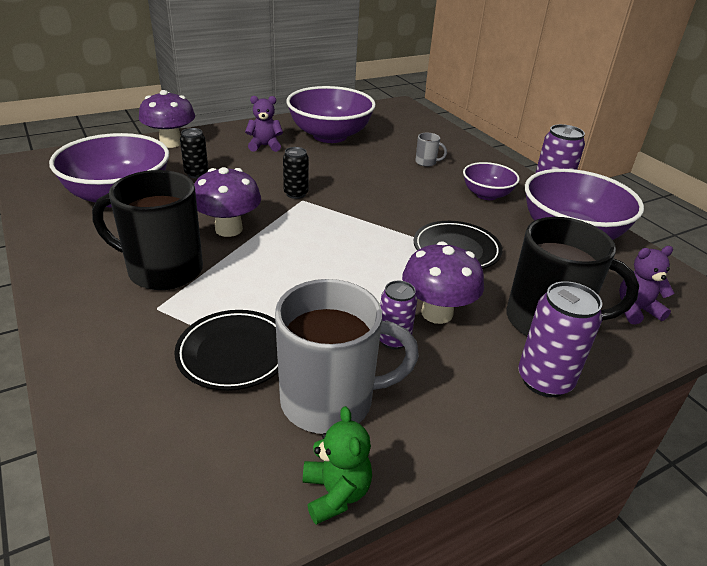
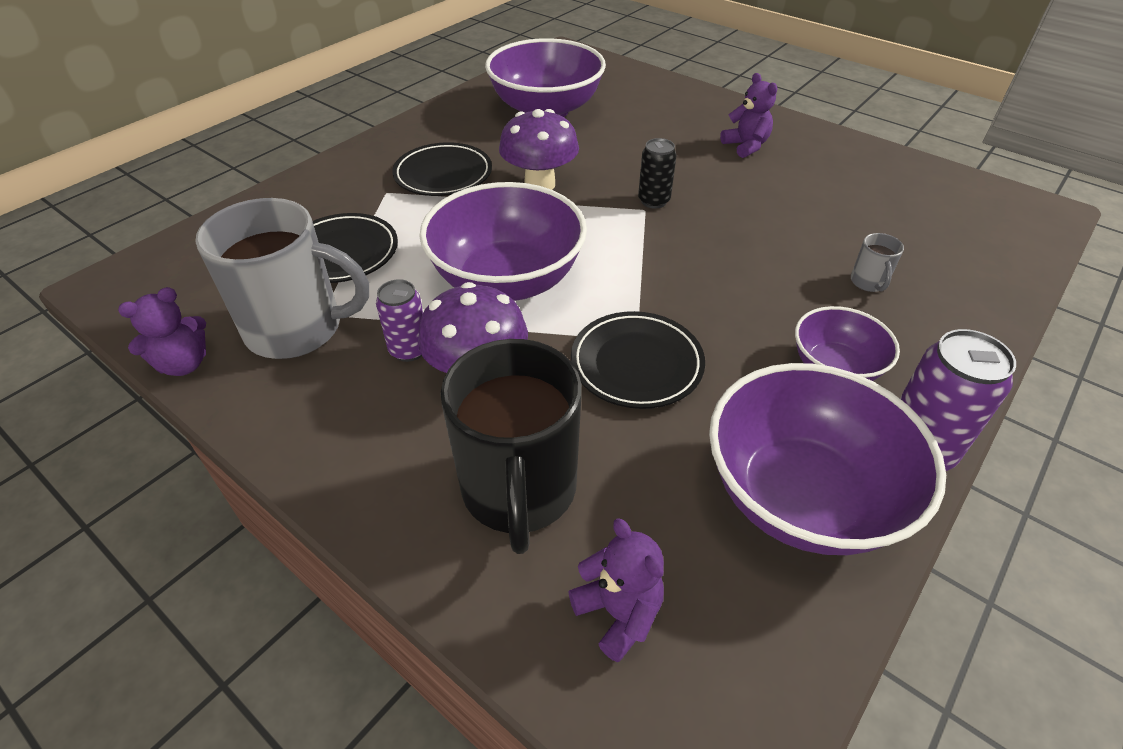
camera: 70 degrees right, 10 degrees up
black mug [92,170,203,290] -> black plate [392,142,492,196]
purple mushroom [139,90,195,148] -> none
black can [180,128,208,178] -> none
grey mug [275,279,419,434] -> grey mug turned 60 degrees counterclockwise [195,198,369,359]
purple bowl [286,86,376,143] -> purple bowl moved to [419,182,587,301]
green teddy bear [303,406,372,525] -> purple teddy bear [118,287,206,376]
purple can [518,281,602,397] -> none

